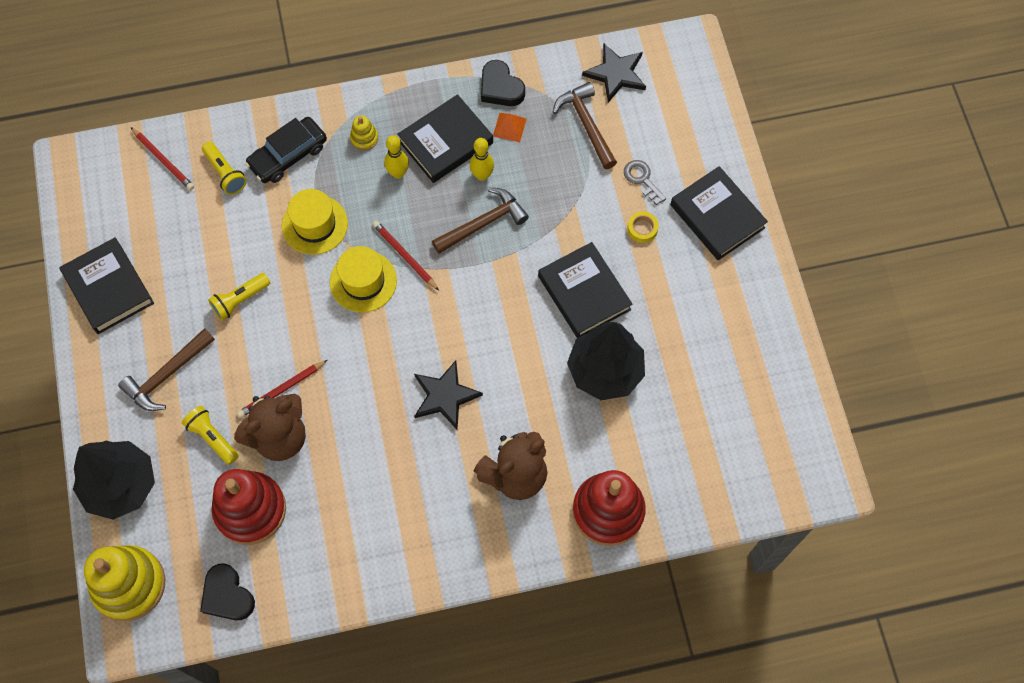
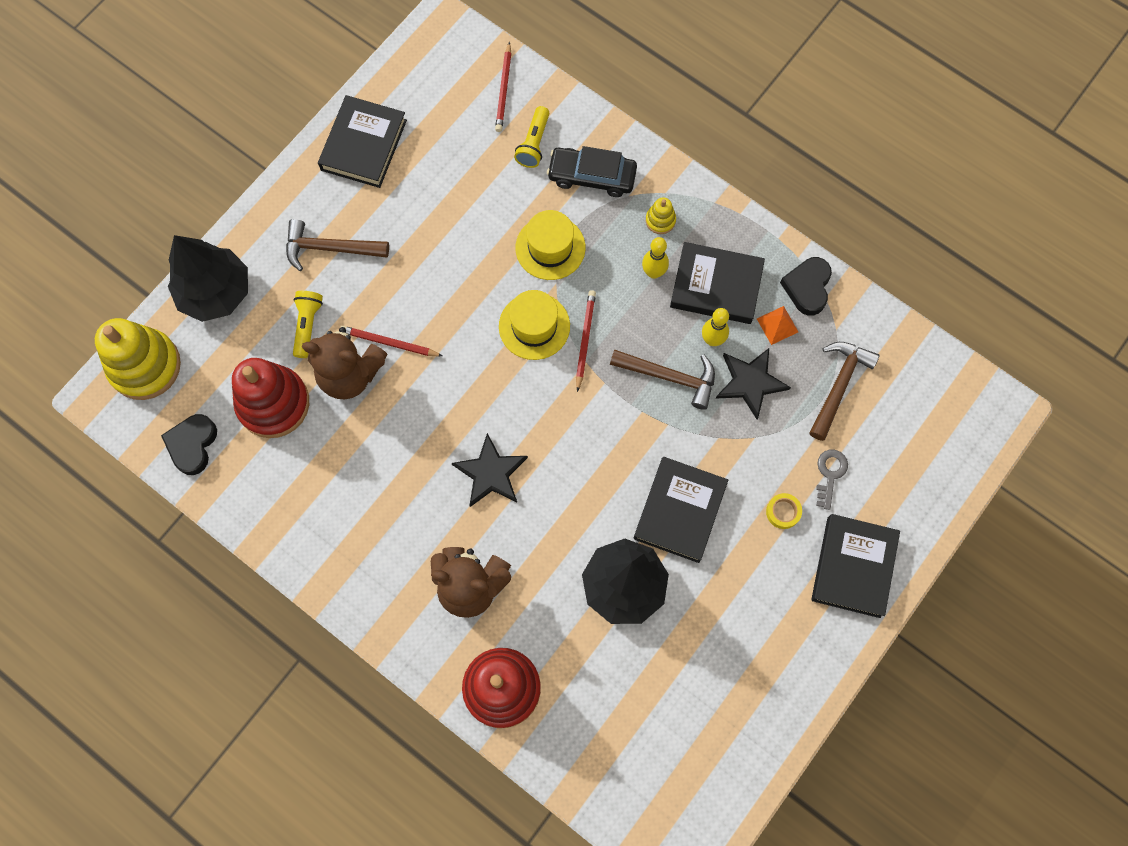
camera: 50 degrees right, 5 degrees up
yellow flashlight [208,273,270,321] -> none
black star [582,44,646,102] -> black star moved to [716,348,791,419]

